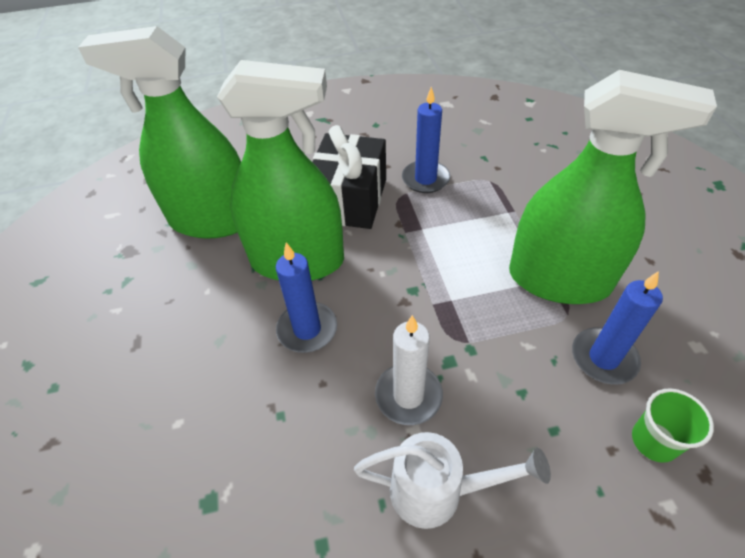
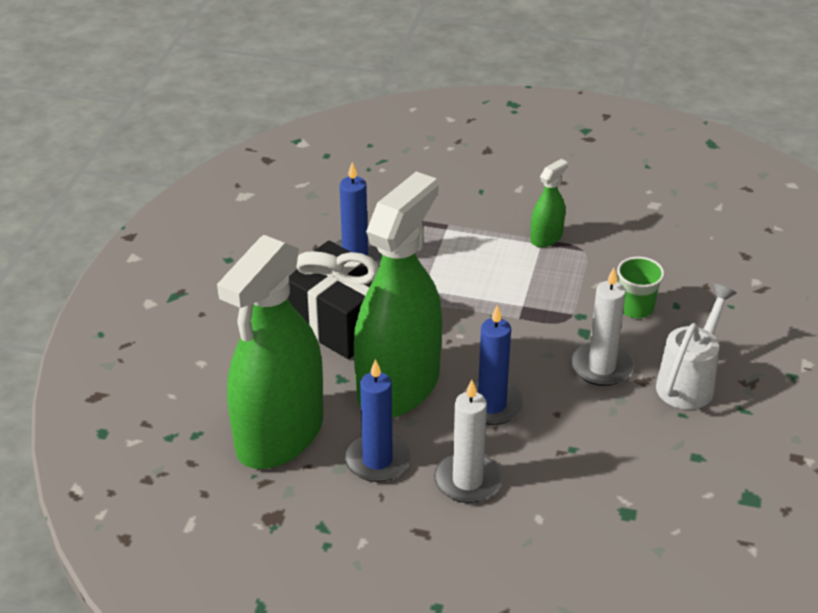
camera: 65 degrees left, 10 degrees down
green spray bottle [509,70,717,304] -> green spray bottle [530,159,568,247], size x0.42
blue candle [572,271,663,384] -> blue candle moved to [344,359,411,482]
green cup [632,388,714,463] -> green cup moved to [617,257,665,318]
none -> white candle [434,380,502,503]

